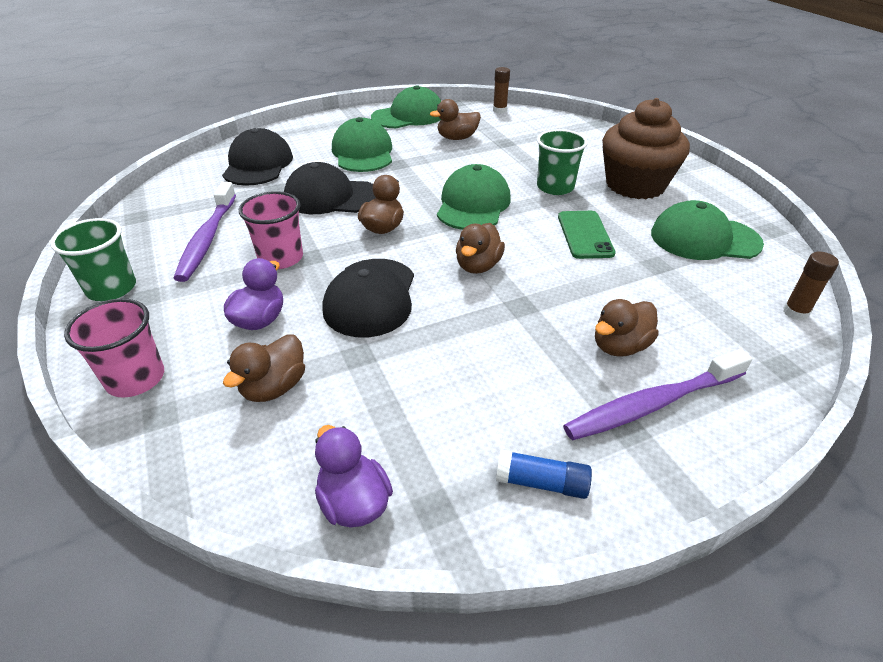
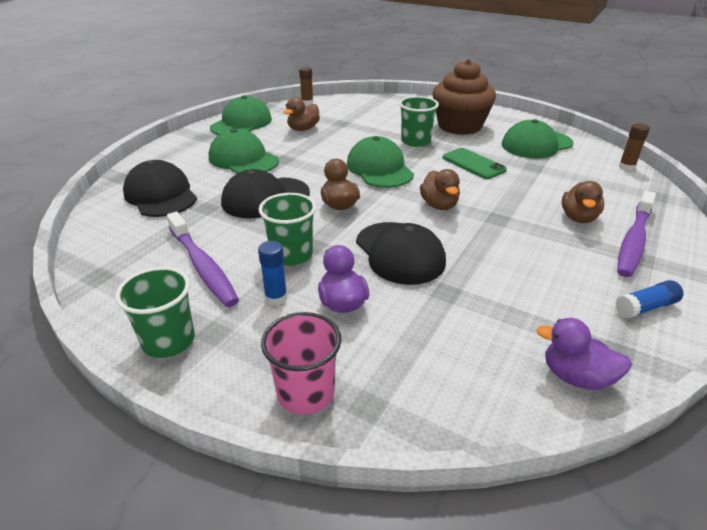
camera: 35 degrees left, 5 degrees down
brown duck [223,334,305,402] -> none
pink cup [239,191,303,269] -> green cup [259,193,316,266]
none -> blue glue stick [258,241,287,305]

